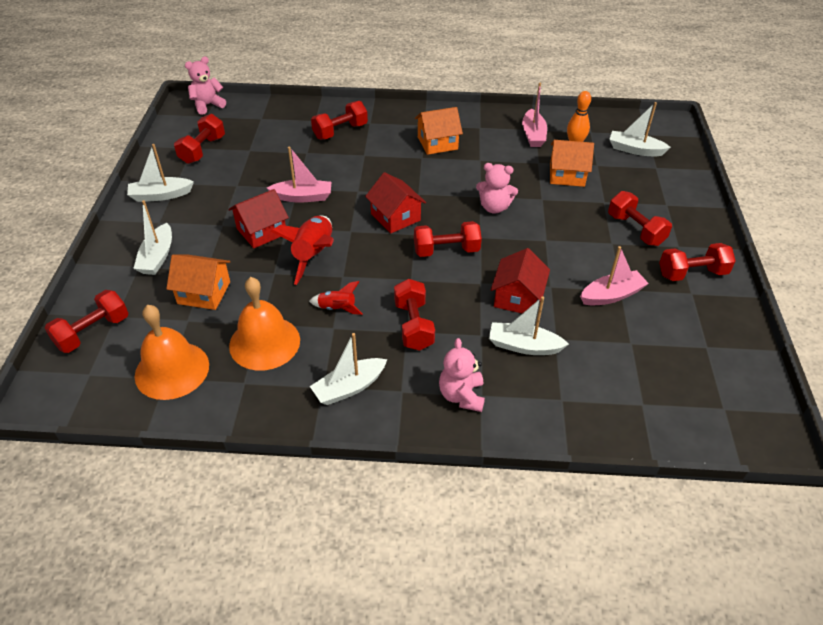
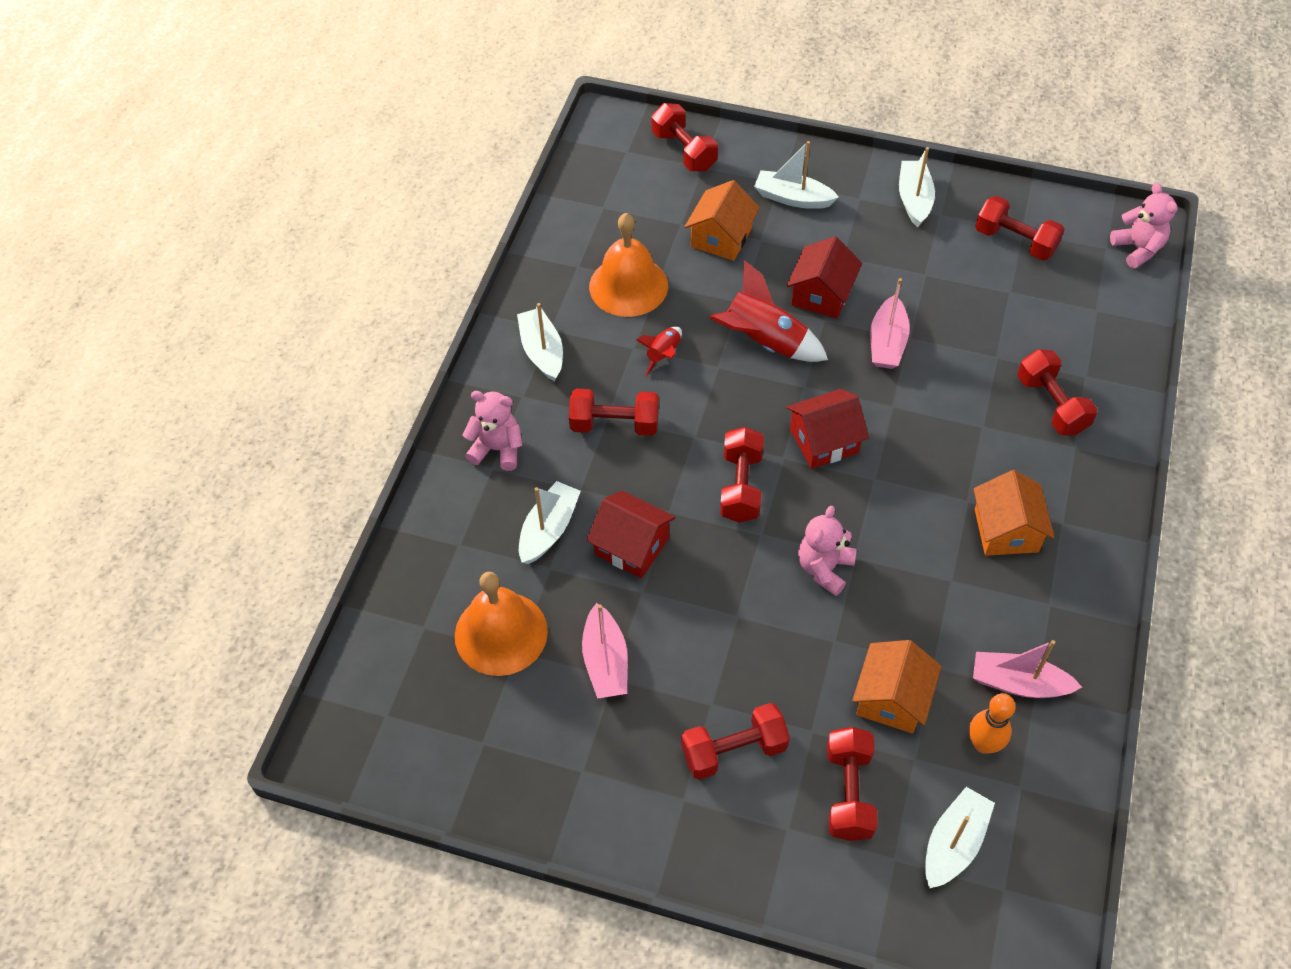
camera: 105 degrees right, 10 degrees up
orange bell [135,305,209,400] -> orange bell moved to [455,572,548,676]
red house [228,189,289,248] -> red house turned 45 degrees clockwise [787,236,862,319]
red dumbbell [659,243,736,281] -> red dumbbell moved to [827,727,878,841]

